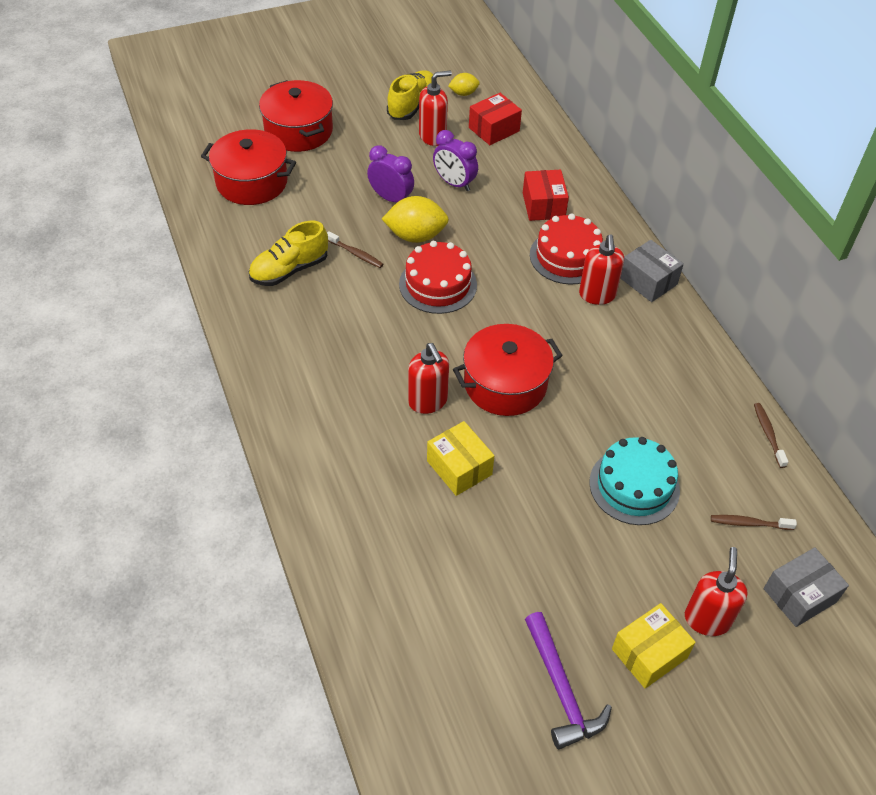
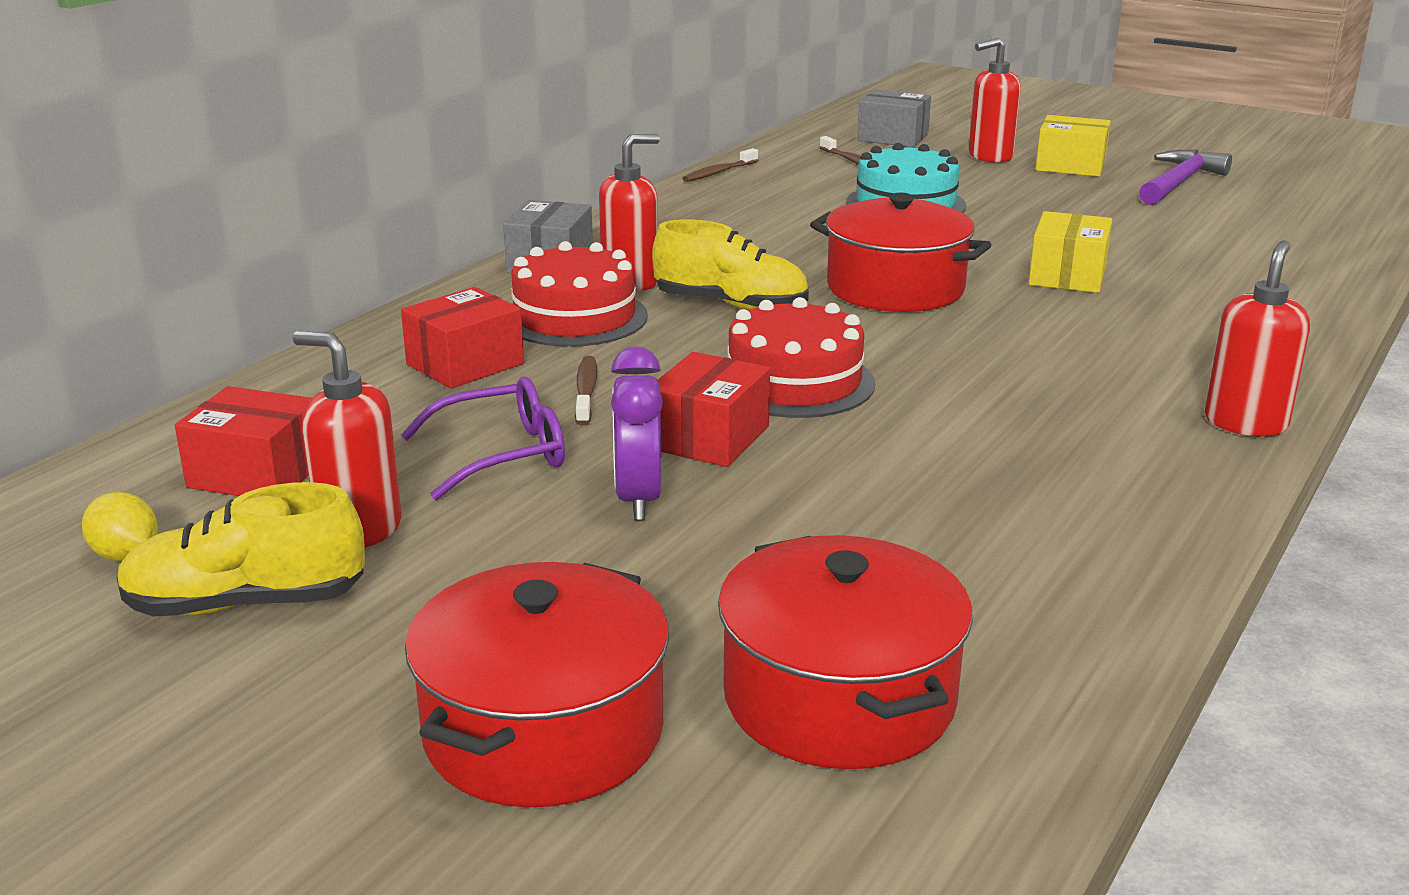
camera: 125 degrees left, 25 degrees down
yellow shoe [249,221,328,286] -> yellow shoe moved to [652,220,809,310]
brown toothbrush [327,231,383,268] -> brown toothbrush moved to [575,356,597,426]
yellow lemon [382,196,449,243] -> red box [657,352,770,467]
red soap dispenser [408,343,449,414] -> red soap dispenser moved to [1205,240,1310,437]
purple clock [433,130,478,191] -> purple glasses [401,377,565,500]

